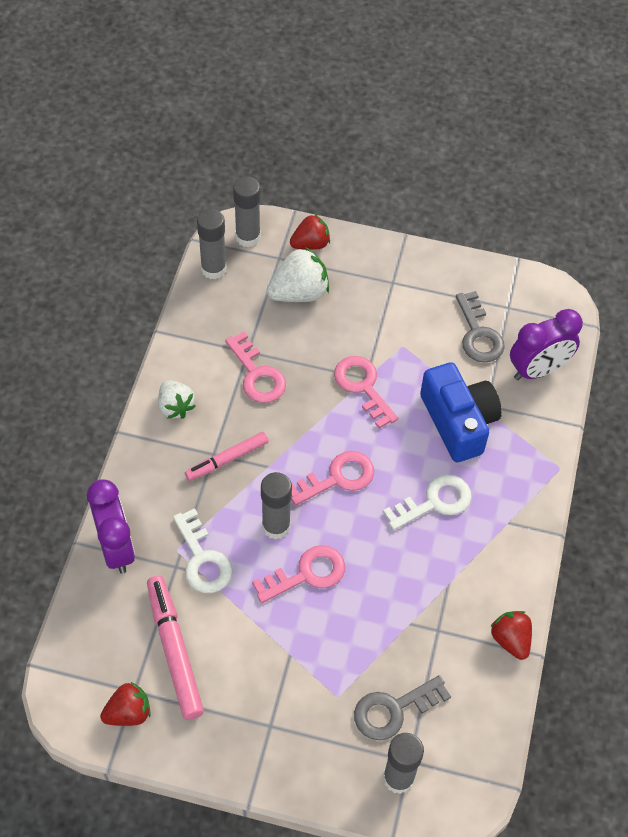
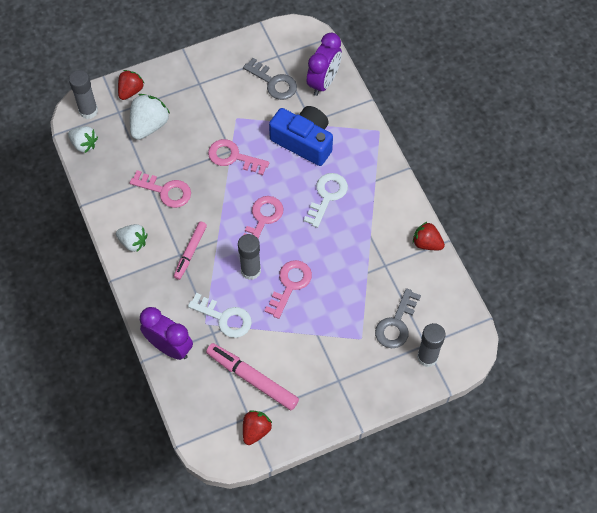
camera: 35 degrees left, 5 degrees up
grey glue stick [197,209,227,280] -> white strawberry [68,126,98,153]

